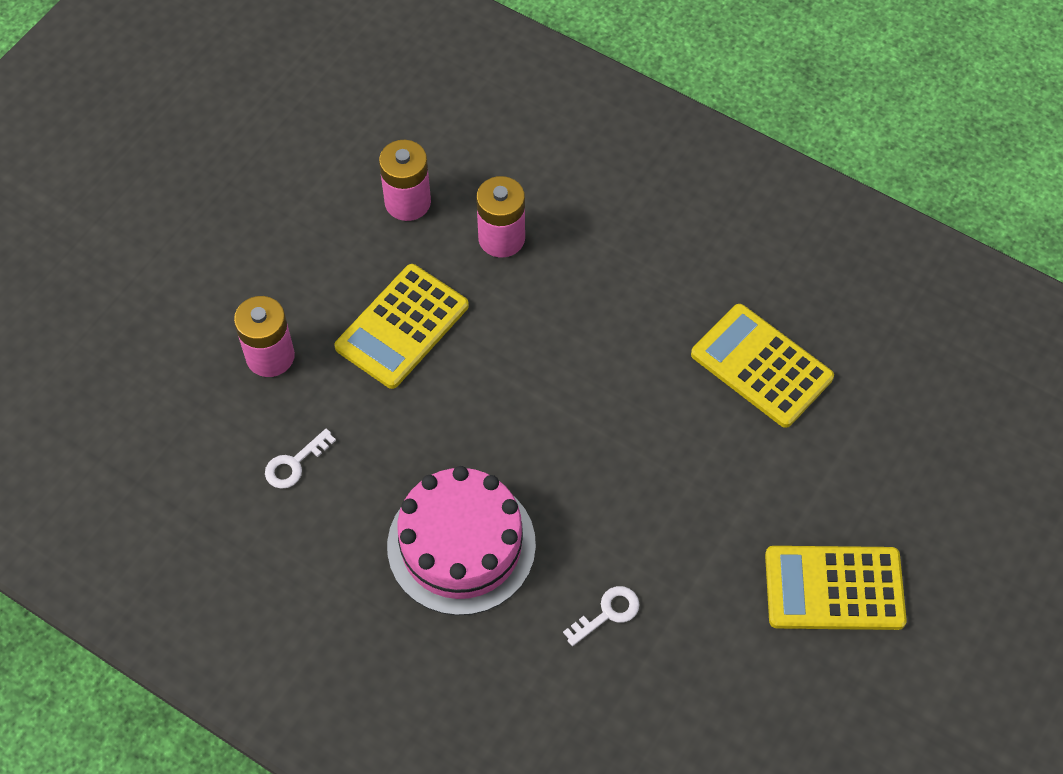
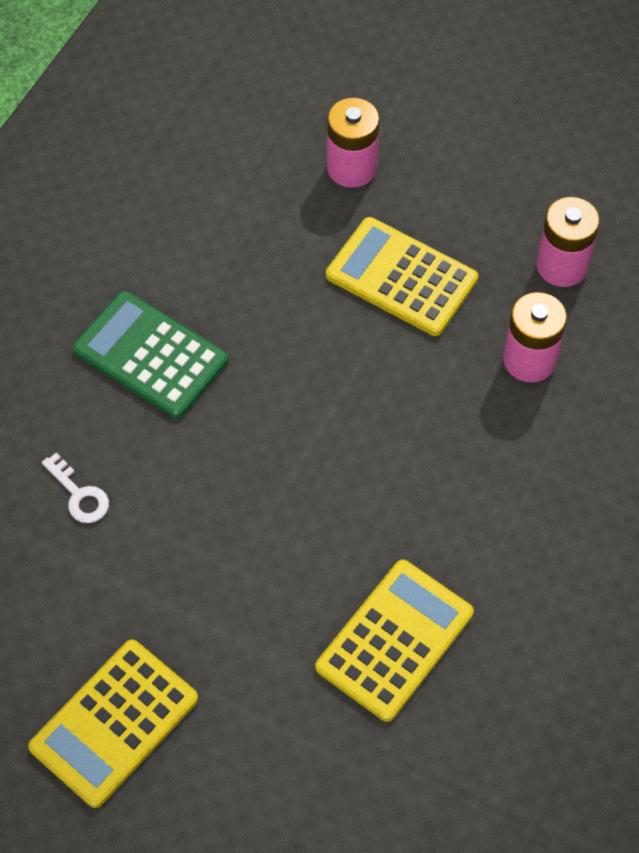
camera: 85 degrees right, 0 degrees up
white key [265,429,336,489] -> none
pink cake [387,466,536,616] -> green calculator [73,291,228,419]
yellow calculator [765,546,907,630] -> yellow calculator turned 135 degrees counterclockwise [28,639,198,808]

